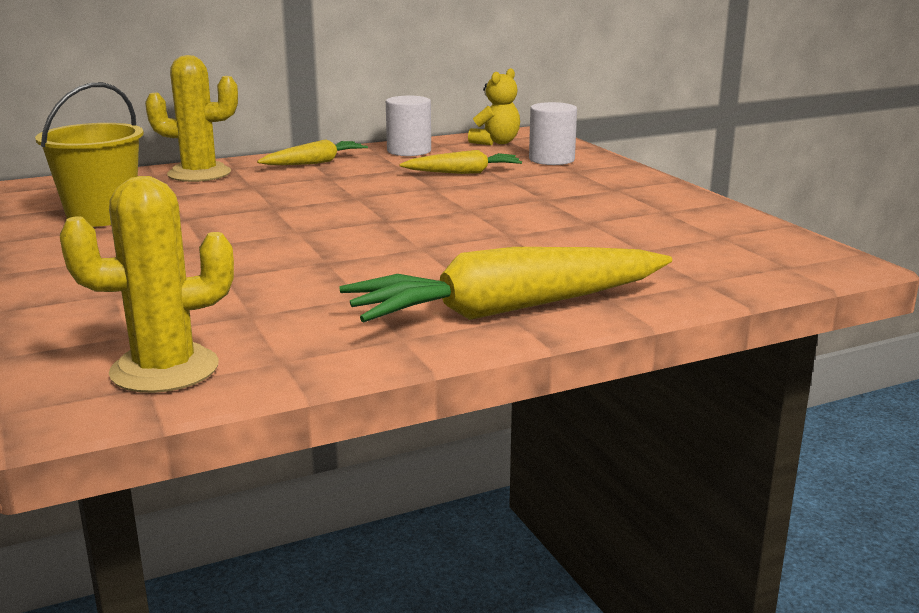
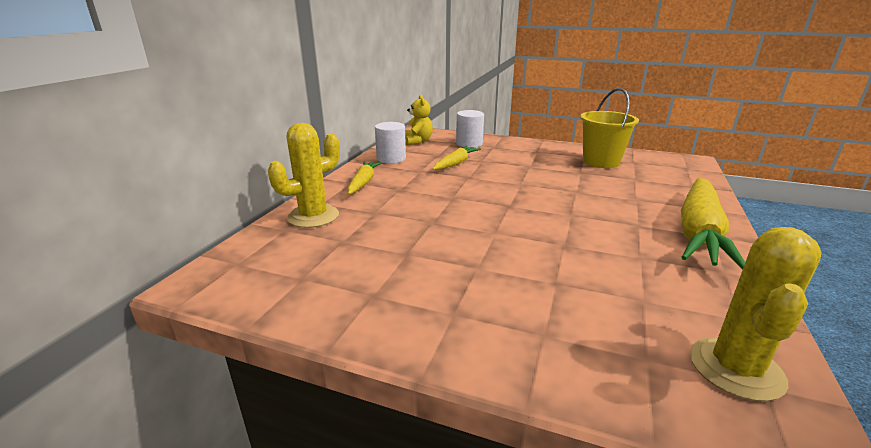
camera: 45 degrees left, 5 degrees up
yellow bucket [35,82,144,227] -> yellow bucket moved to [580,88,639,168]

